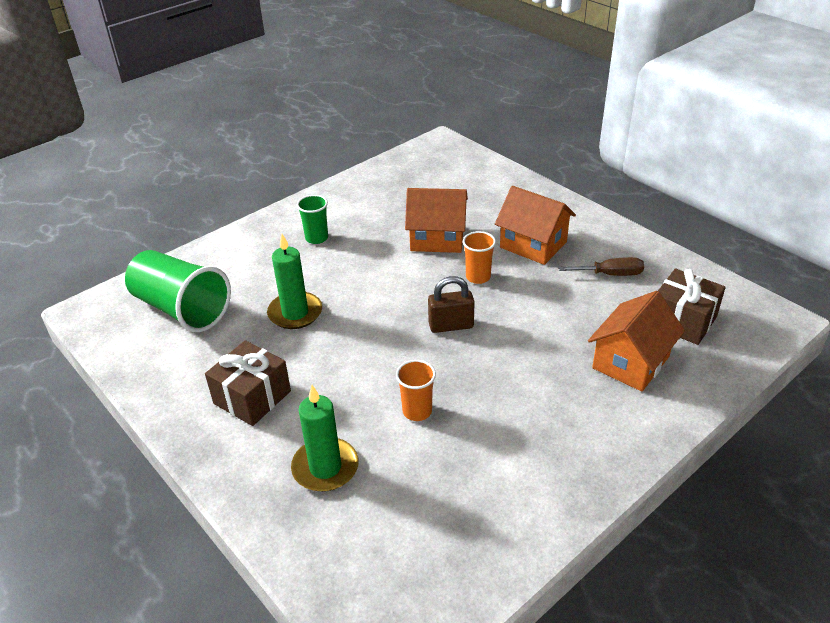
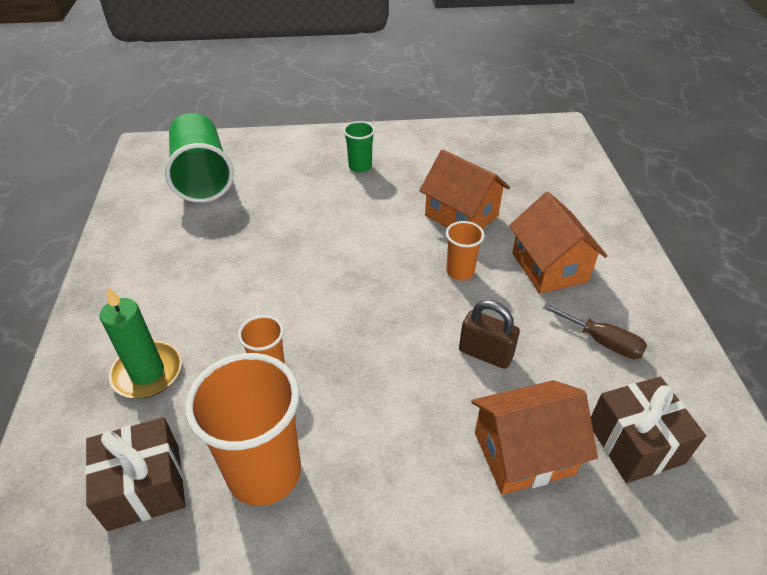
camera: 35 degrees right, 5 degrees up
brown gift [205,340,291,426] -> brown gift moved to [85,417,186,531]
green candle [267,234,322,329] -> none
brown padlock [428,276,475,333] -> brown padlock moved to [459,300,520,369]
none -> orange cup [185,353,301,506]

